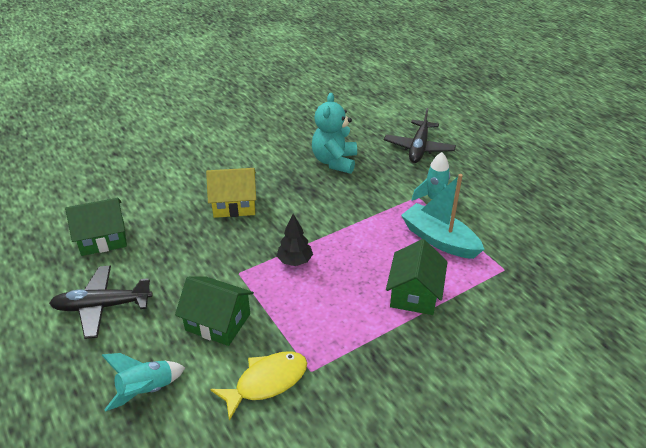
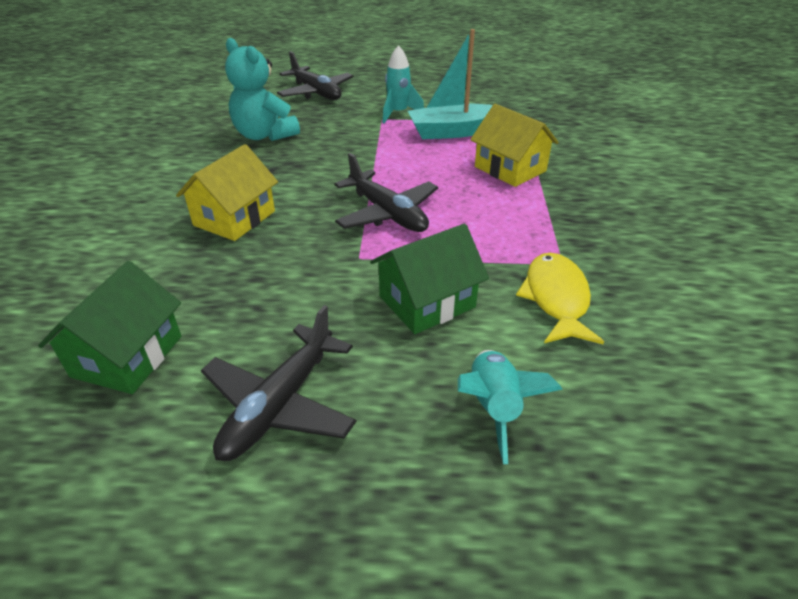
camera: 55 degrees left, 0 degrees up
black tree [277,214,313,266] -> black plane [334,153,438,232]
green house [386,239,448,315] -> yellow house [470,104,559,187]

